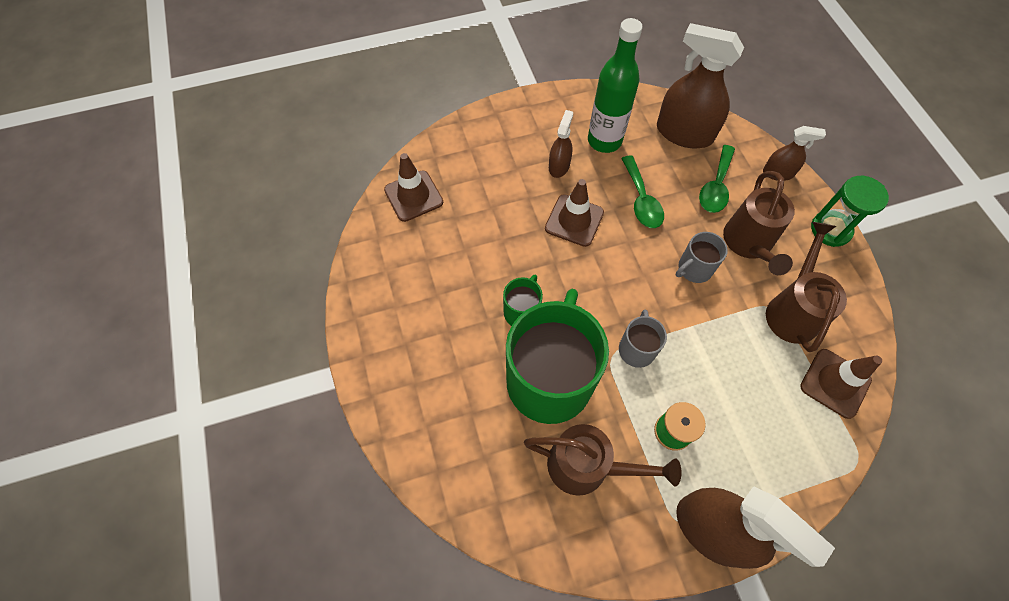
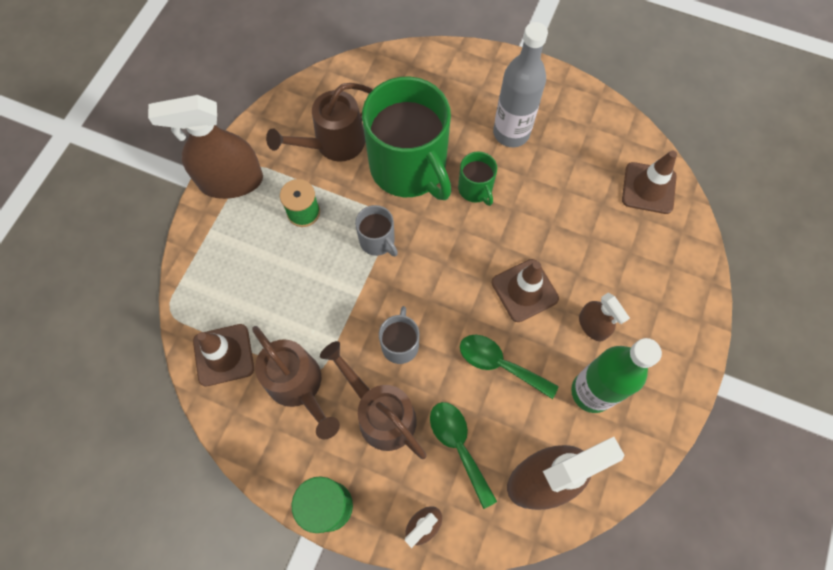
camera: 130 degrees right, 5 degrees up
none -> grey bottle [493,22,548,147]

